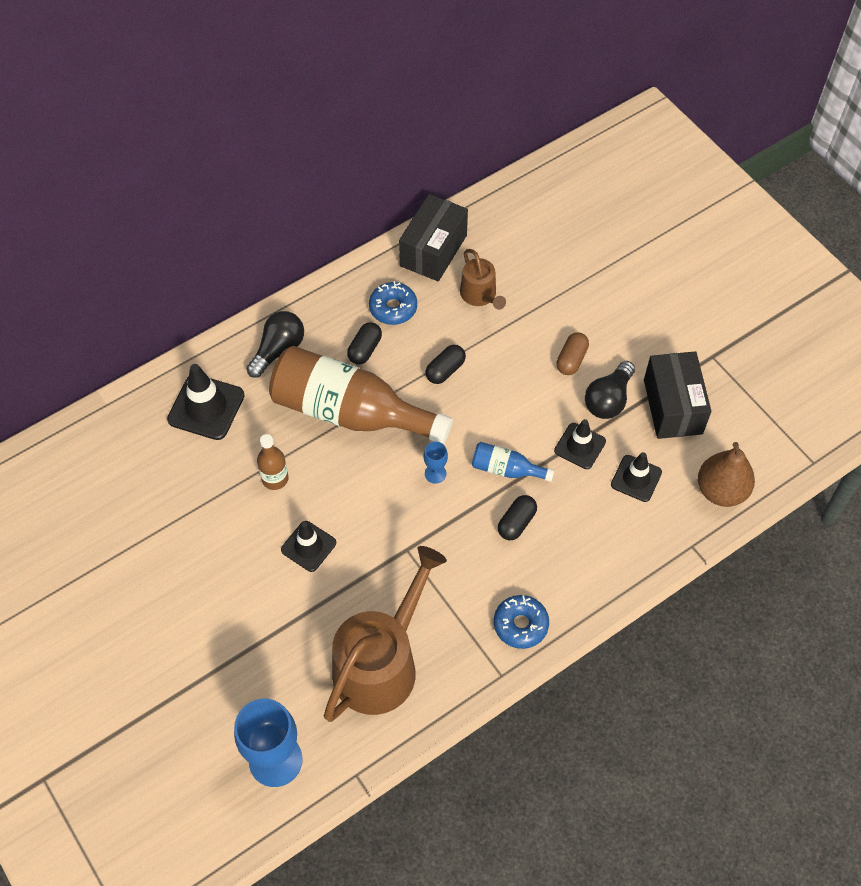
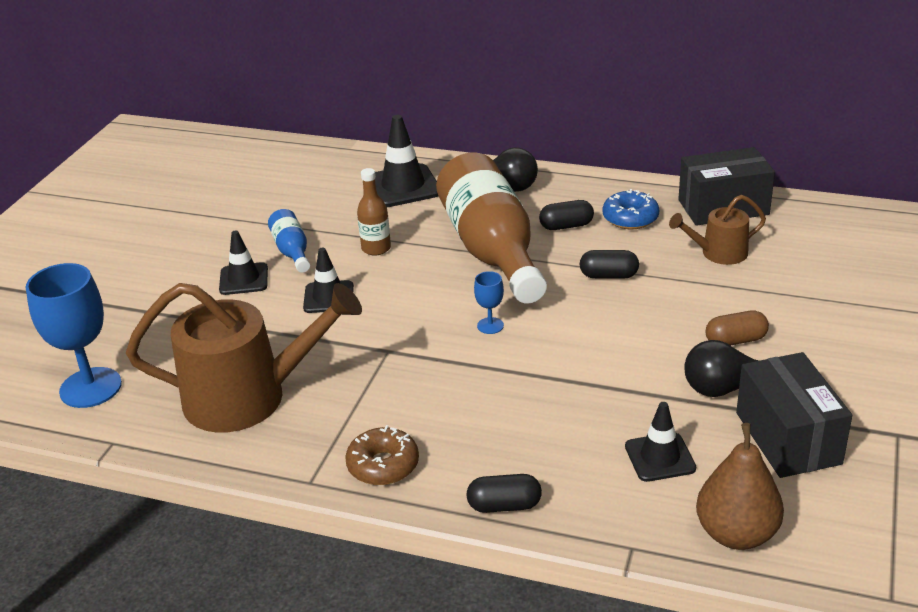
camera: 55 degrees right, 25 degrees down
brown watering can [460,249,506,310] -> brown watering can turned 45 degrees clockwise [669,195,766,265]
blue bottle [472,442,555,482] -> blue bottle moved to [268,209,310,273]
blue donut [494,595,549,649] -> brown donut [345,425,419,485]
black capsule [498,495,537,540] -> black capsule moved to [466,474,542,513]
black traffic cone [554,419,606,469] -> black traffic cone moved to [219,230,268,295]
black box [644,351,711,439] -> black box turned 60 degrees counterclockwise [736,352,852,478]

